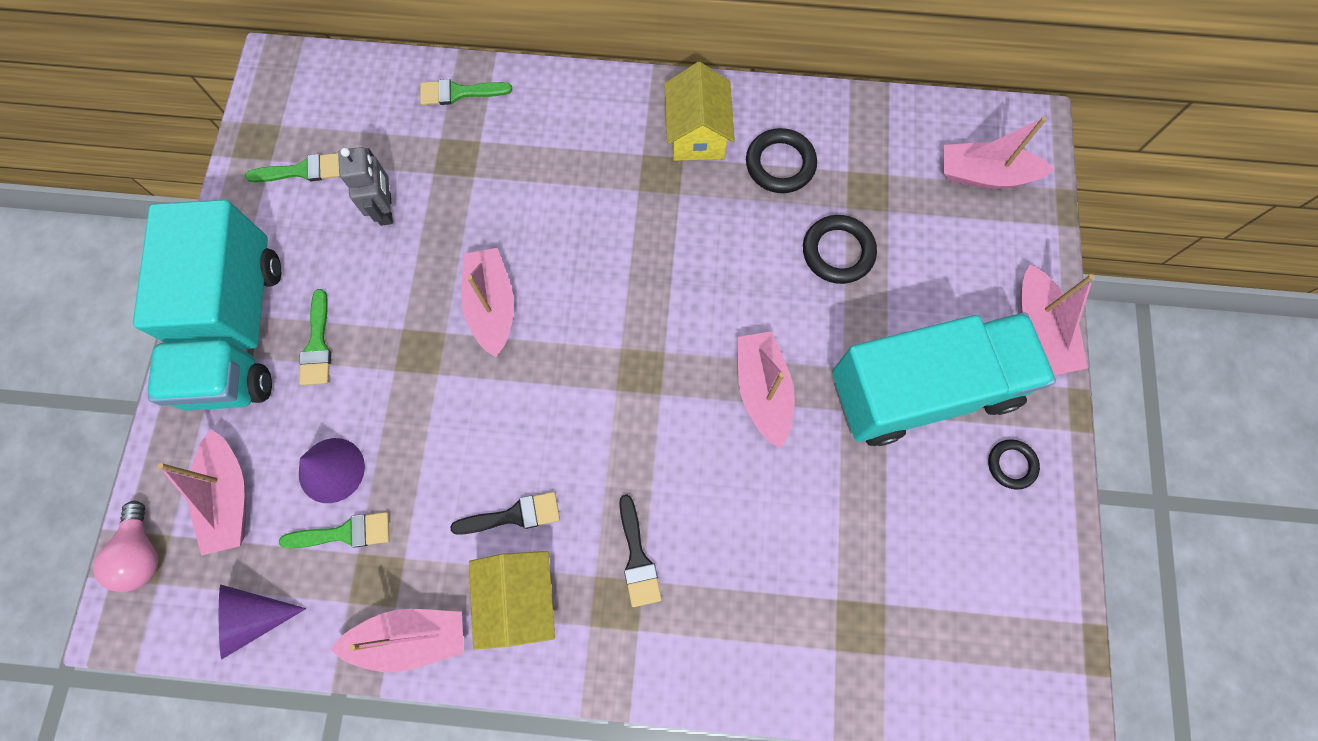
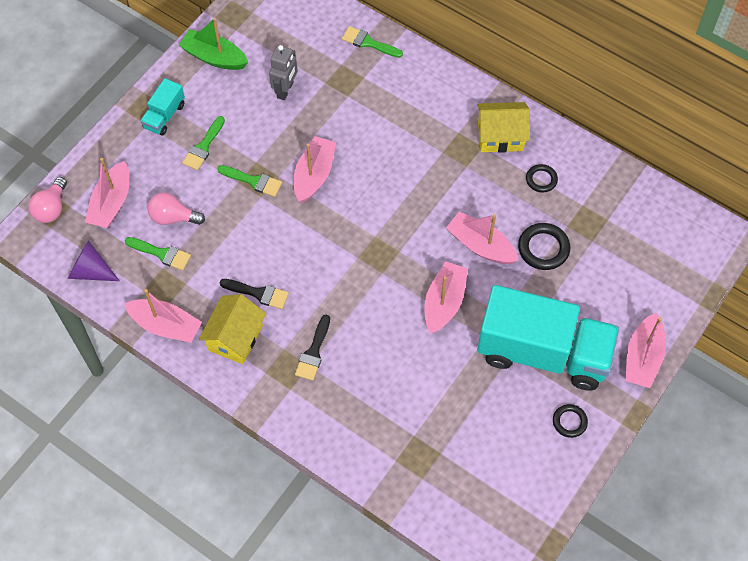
camera: 30 degrees right, 10 degrees down
turquoise truck [133,200,281,411] -> turquoise truck [141,78,185,136], size x0.43
green brush [245,153,340,182] -> green brush moved to [217,165,282,197]
purple cone [299,438,365,503] -> pink light bulb [147,192,205,225]
yellow house [664,62,735,161] -> yellow house turned 60 degrees clockwise [477,102,530,153]
black ring [746,128,817,193] -> black ring [526,164,558,193], size x0.63
pink boat [944,116,1055,189] -> pink boat moved to [446,212,518,264]
none -> green boat [179,18,248,70]

